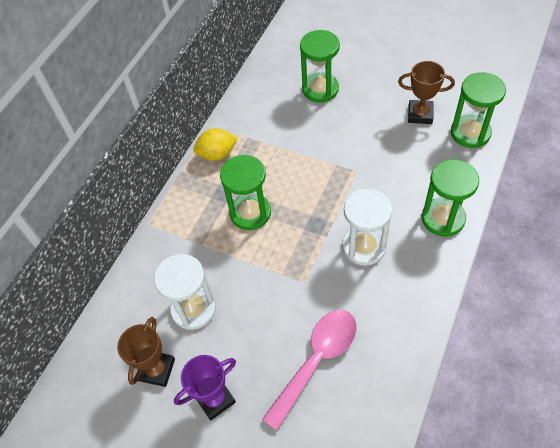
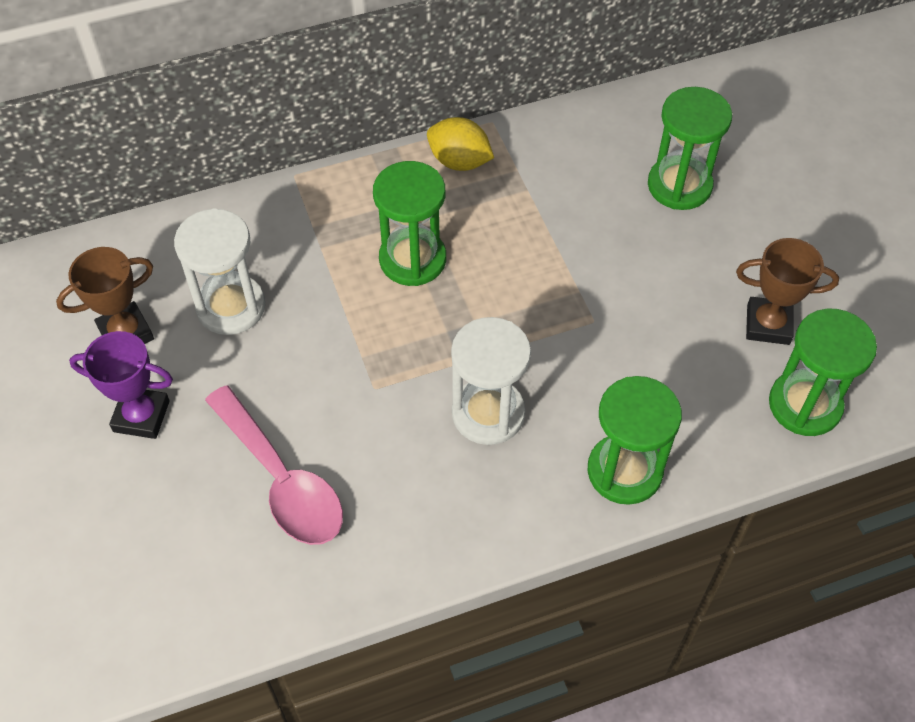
camera: 40 degrees right, 0 degrees up
pink spoon [262,310,357,430] -> pink spoon turned 60 degrees clockwise [205,385,343,545]
brown trophy [398,61,455,124] -> brown trophy turned 45 degrees counterclockwise [736,238,839,345]

